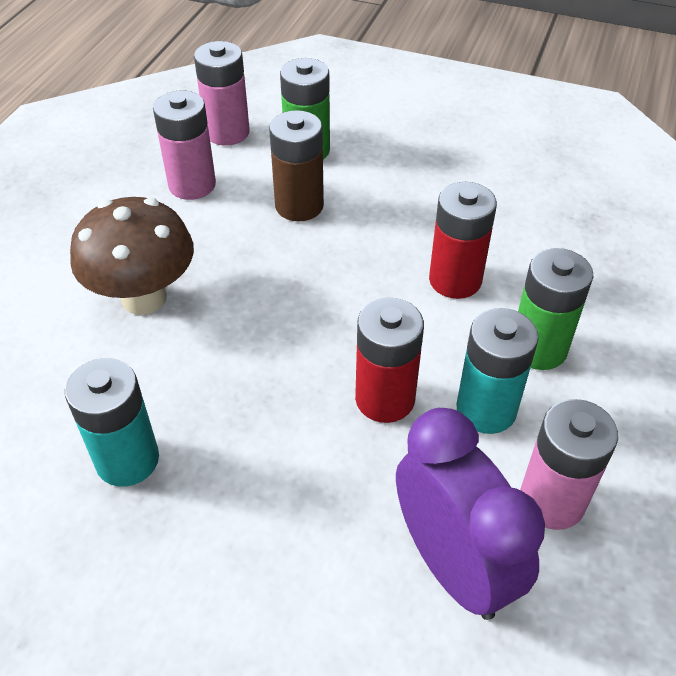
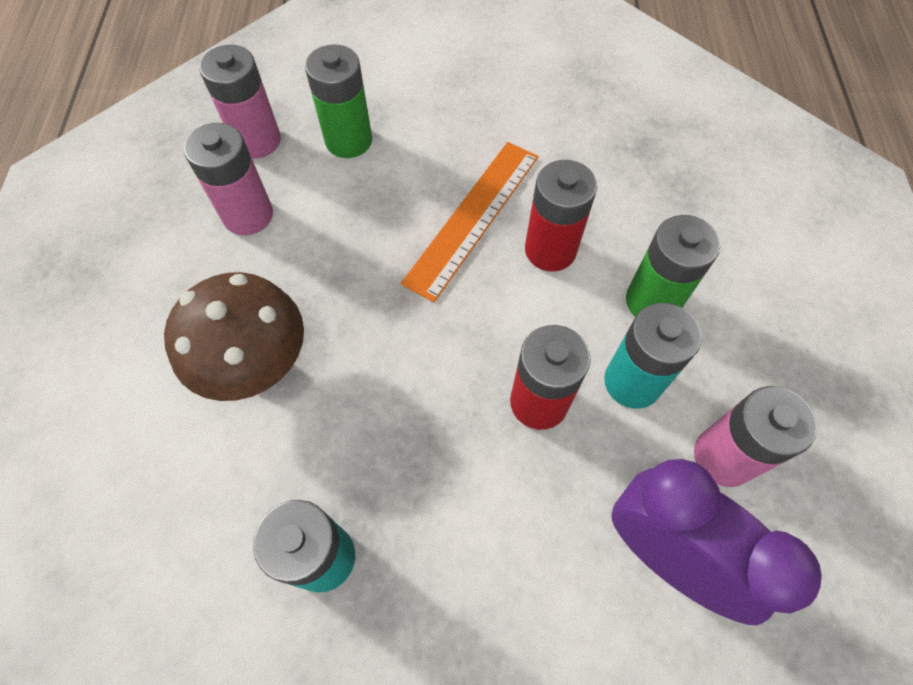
camera: 20 degrees left, 15 degrees up
brown battery [269,110,324,222] -> none
none -> orange ruler [401,142,539,302]

